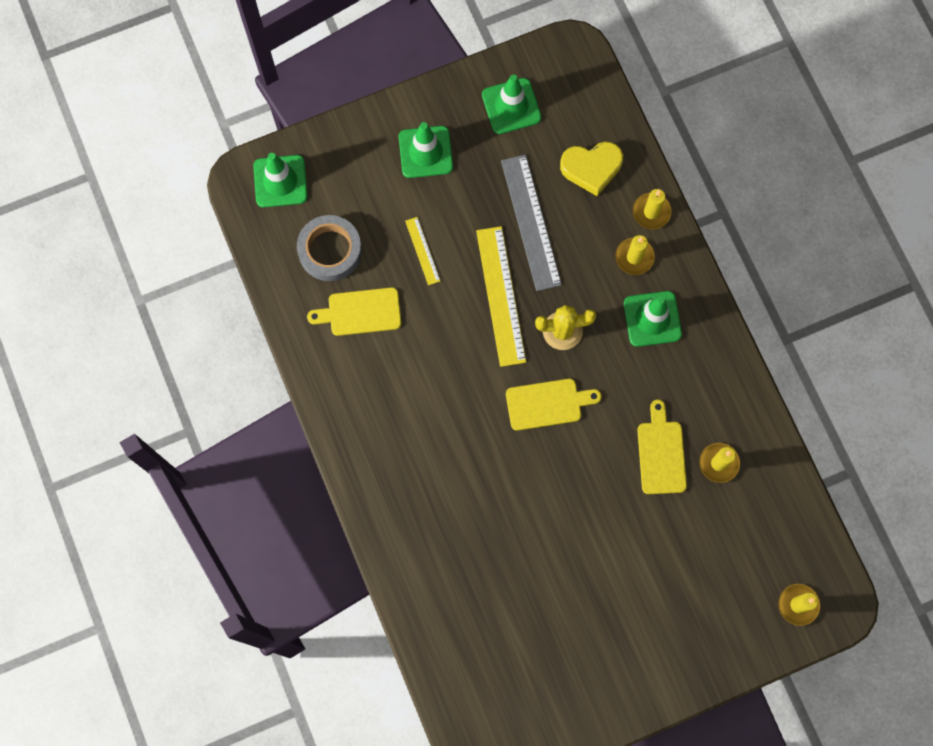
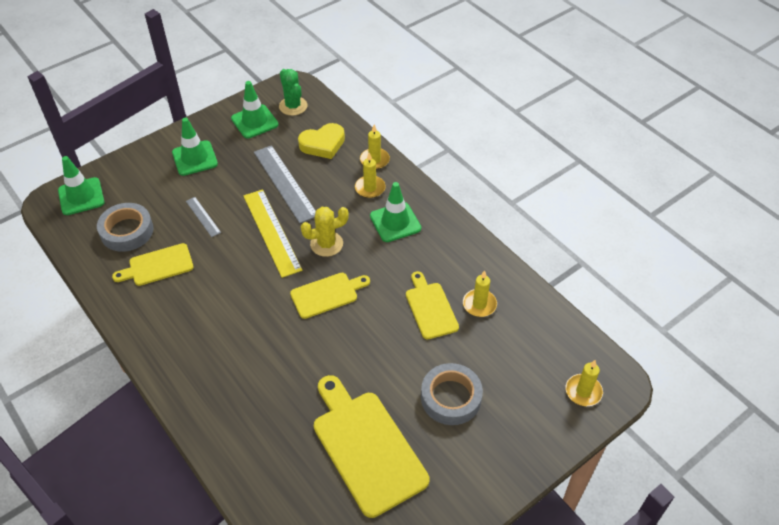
camera: 15 degrees left, 25 degrees down
yellow ruler [405,217,441,285] -> grey ruler [186,197,221,237]
none -> green cactus [279,69,307,116]
none -> yellow cutting board [314,375,429,518]
none -> grey tape [421,363,483,425]

